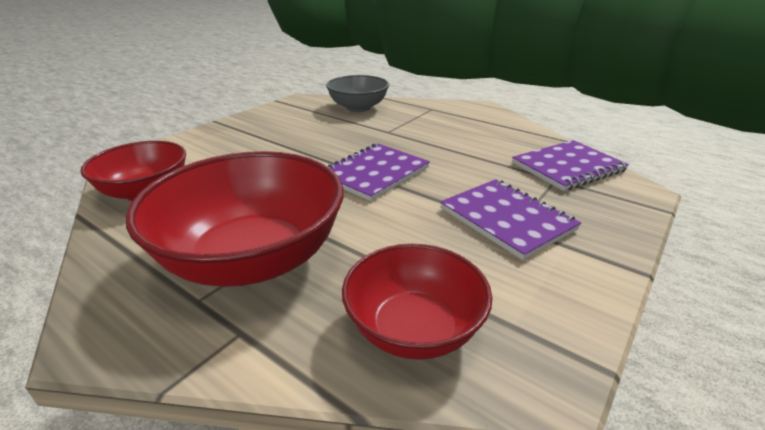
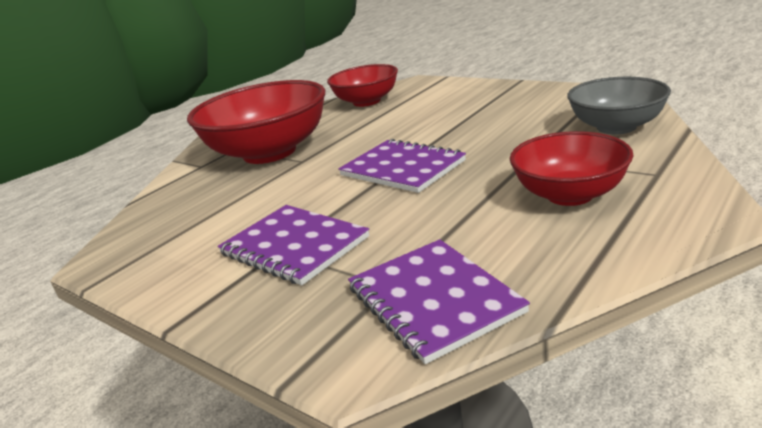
camera: 95 degrees right, 5 degrees down
red bowl [342,244,493,360] -> red bowl moved to [510,131,633,206]
purple notebook [440,179,581,260] -> purple notebook turned 75 degrees clockwise [217,205,369,285]

